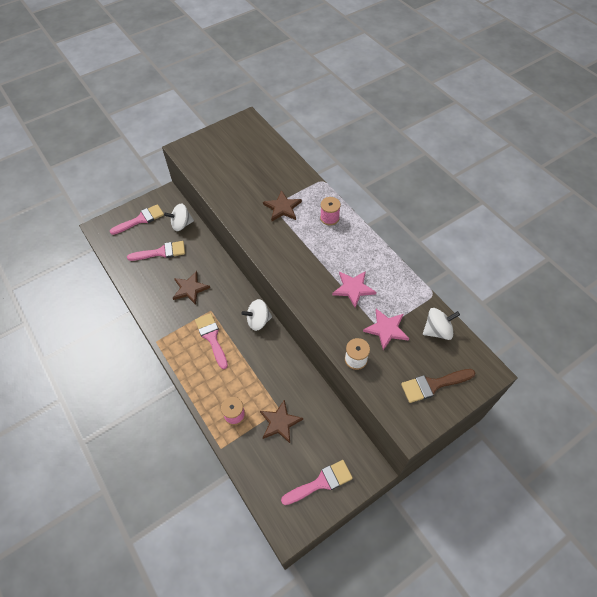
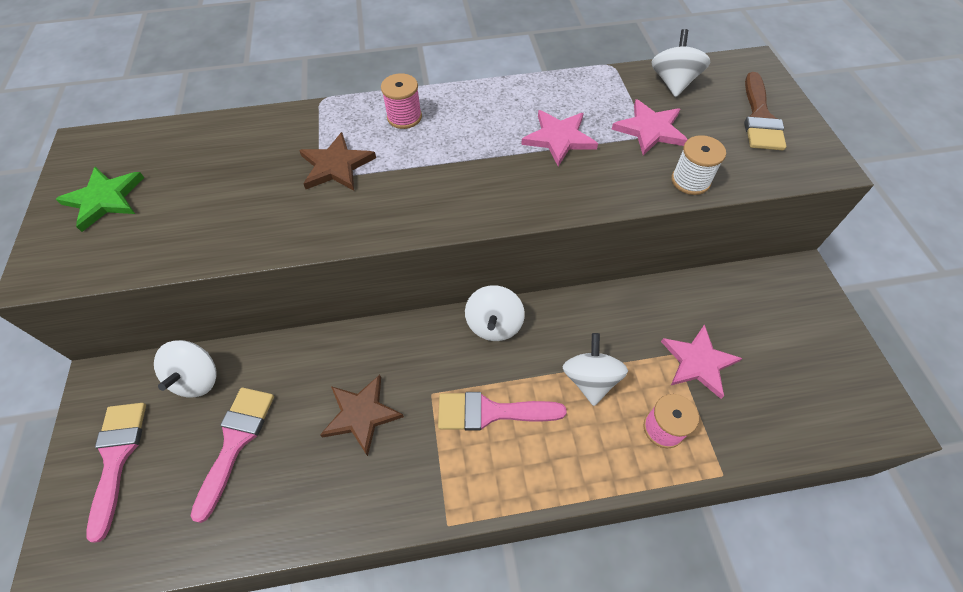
camera: 65 degrees left, 0 degrees up
brown star [260,399,303,443] -> pink star [661,324,742,399]
pink brush [281,460,353,505] -> none
none -> green star [56,167,144,232]
none -> white spinning top [563,333,628,406]

